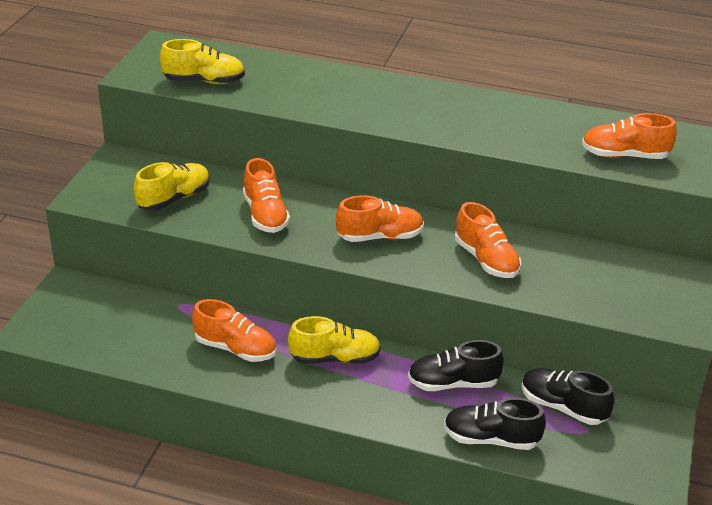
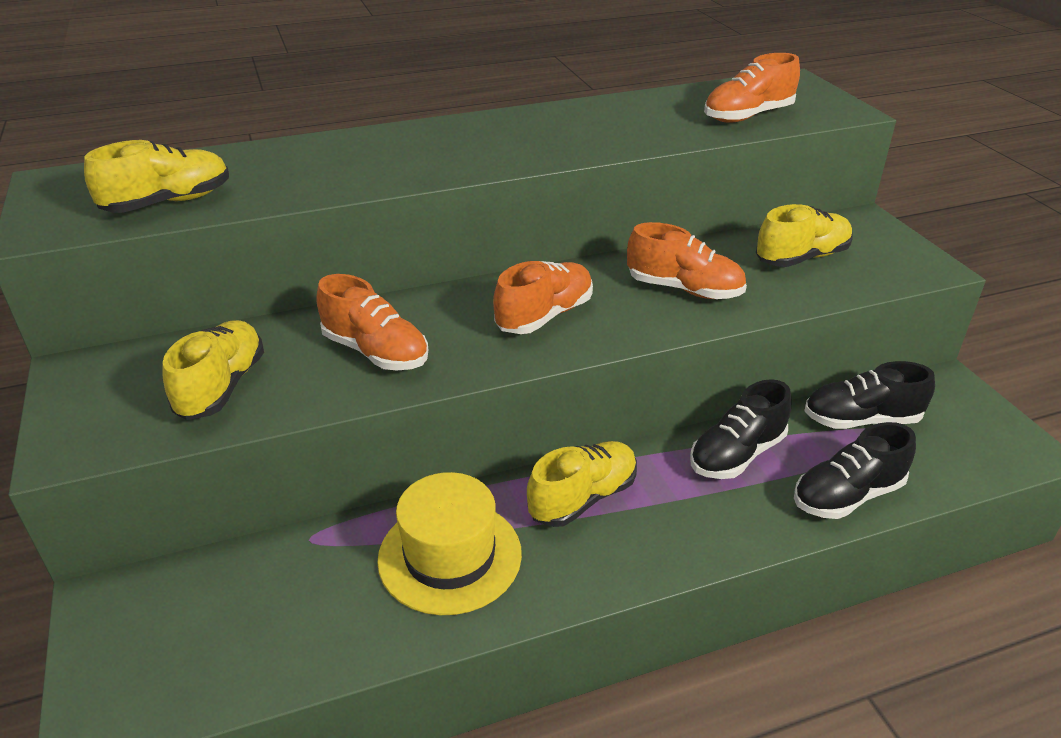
camera: 35 degrees left, 0 degrees up
orange shoe [192,299,276,362] -> yellow hat [377,472,522,615]
none -> yellow shoe [756,204,853,267]

